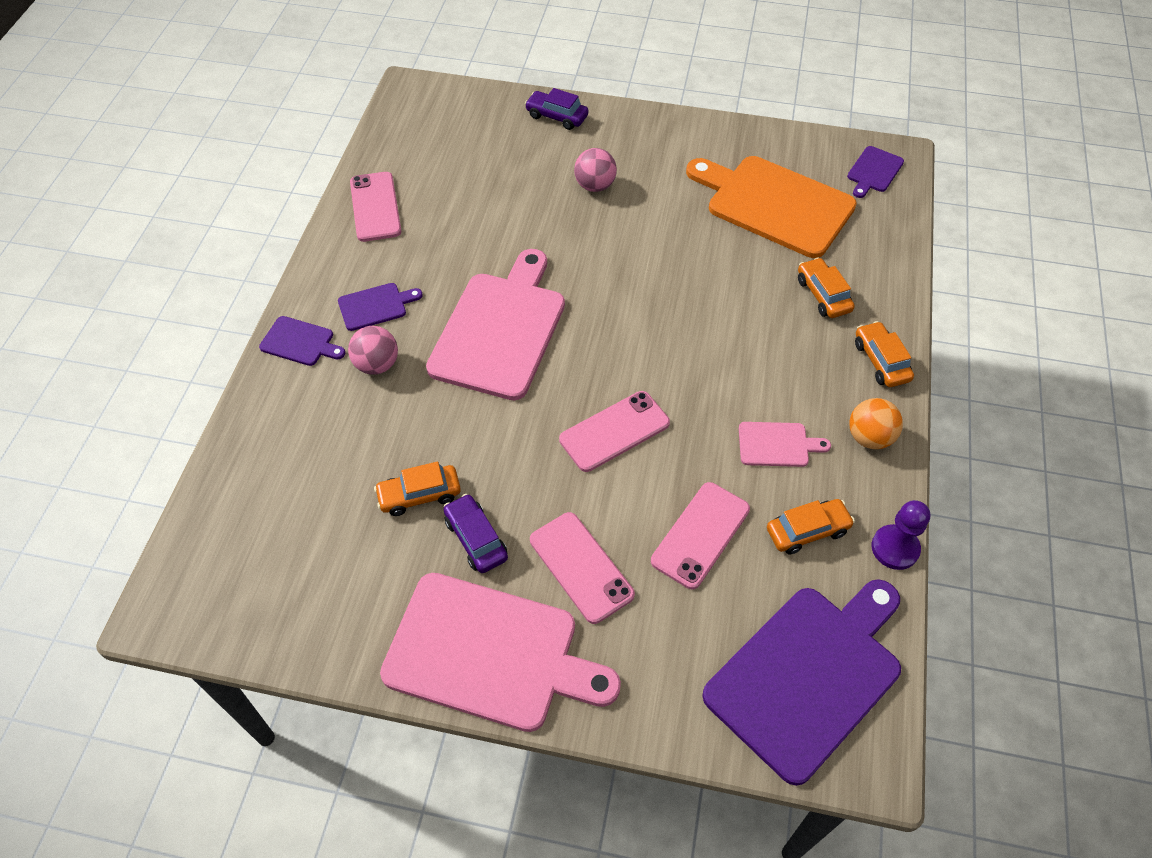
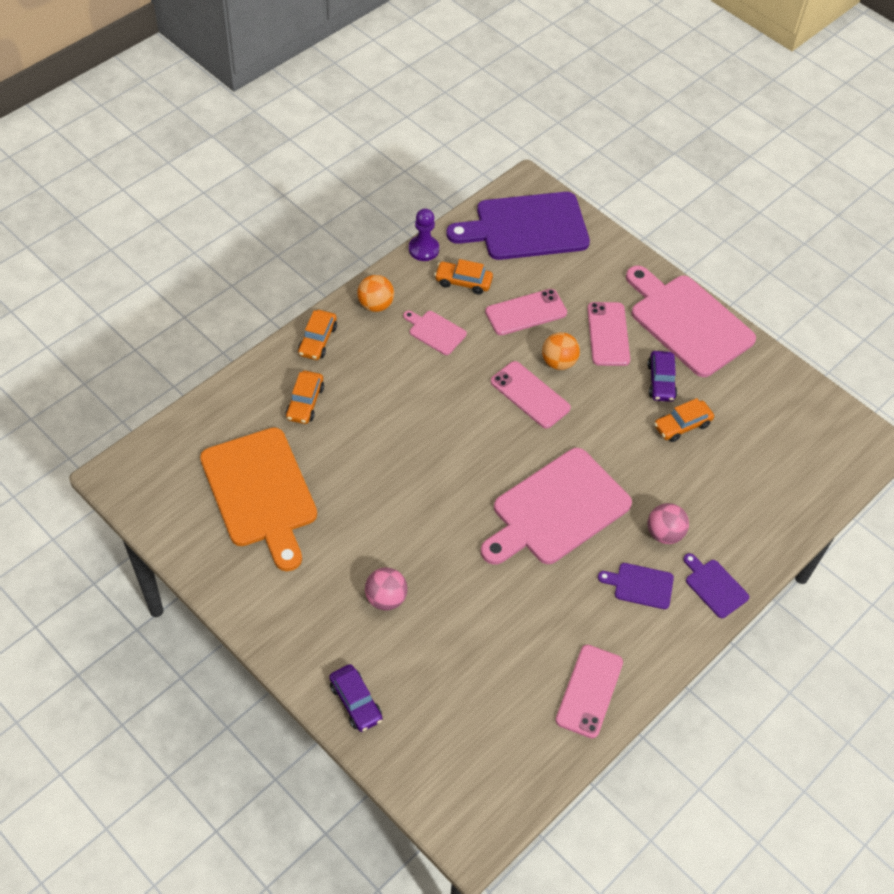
camera: 150 degrees left, 0 degrees up
orange car [374,461,461,516] -> orange car turned 135 degrees clockwise [654,398,714,442]
pink phone [559,391,670,472] -> pink phone turned 45 degrees clockwise [491,361,571,429]
purple cutting board [847,146,904,198] -> none
none -> orange ball [542,332,580,370]

